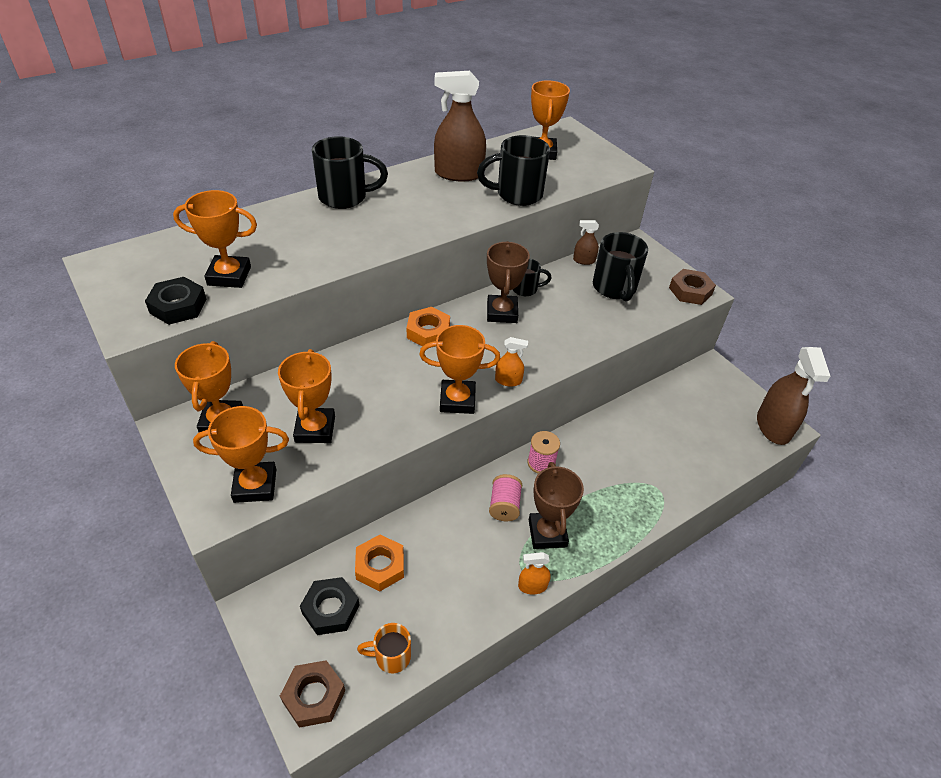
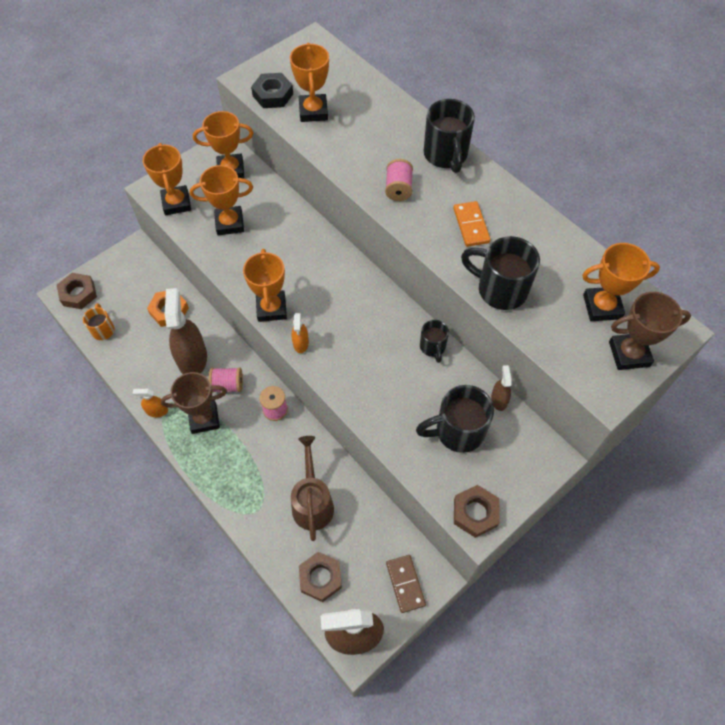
camera: 85 degrees right, 15 degrees up
black nut [300,577,360,635] -> none
orange nut [407,307,450,347] -> none
brown spray bottle [434,71,486,181] -> brown spray bottle moved to [165,288,207,374]
black mug [477,135,550,206] -> black mug turned 45 degrees counterclockwise [461,236,540,310]
brown trophy [487,241,530,323] -> brown trophy moved to [609,292,691,370]
orange spray bottle [518,552,551,594] -> orange spray bottle turned 75 degrees counterclockwise [133,389,168,417]
none -> brown watering can [291,436,334,541]
none -> brown nut [299,552,342,602]
none -> pink spool [385,159,413,201]
none -> brown domino [386,555,426,613]
none -> orange domino [453,201,491,247]

